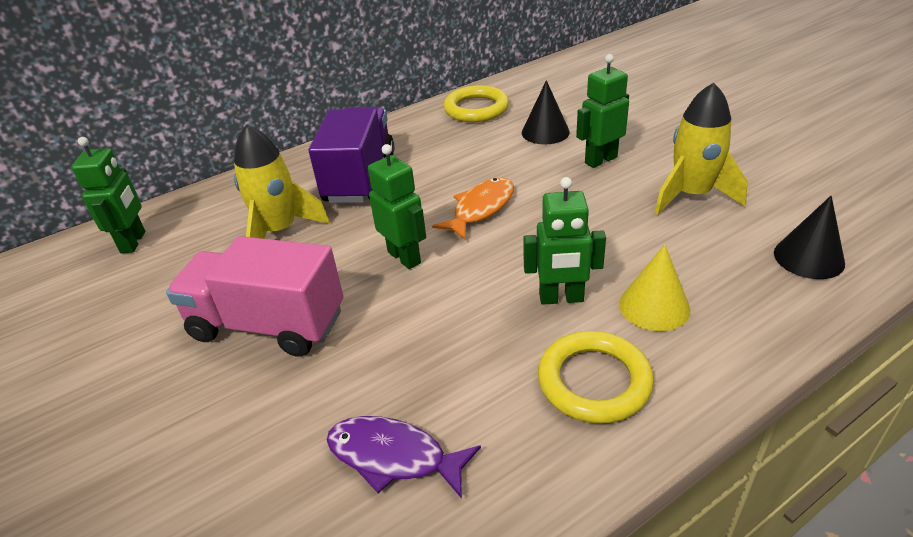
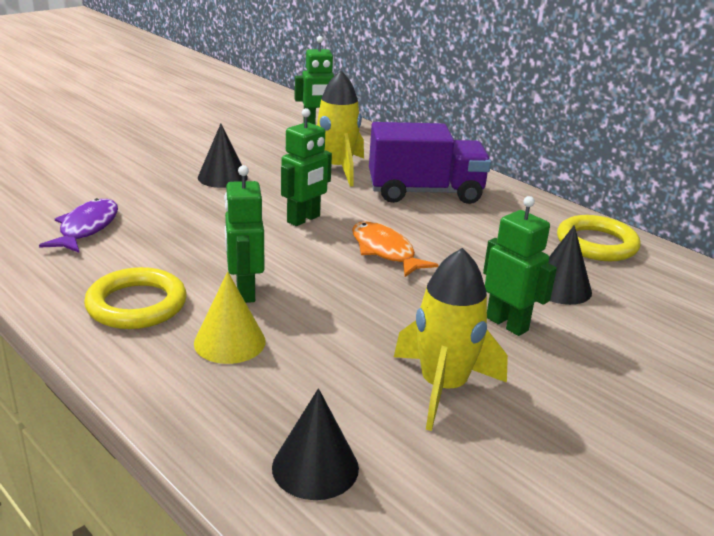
camera: 75 degrees right, 10 degrees down
pink truck [166,236,344,357] -> black cone [198,124,248,188]
orange fish [432,177,514,241] -> orange fish turned 150 degrees counterclockwise [352,221,438,277]

